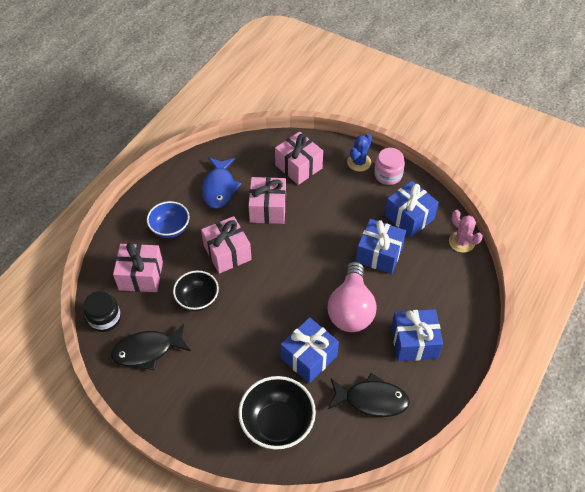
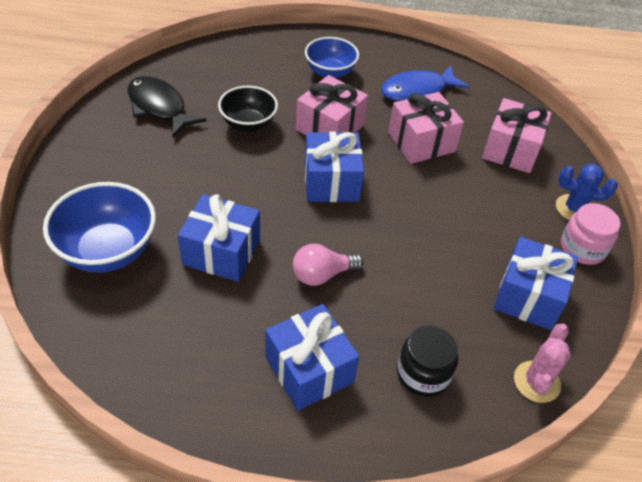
camera: 60 degrees right, 5 degrees down
black jar [84,291,121,332] -> black jar moved to [397,325,458,397]
pink gift [113,243,163,292] -> none
black bowl [238,376,316,450] -> blue bowl [43,182,156,273]
pink light bulb [328,262,377,332] -> pink light bulb [293,244,363,286], size x0.56
black fish [328,373,410,417] -> none
blue gift [356,219,406,274] -> blue gift moved to [305,132,364,202]

